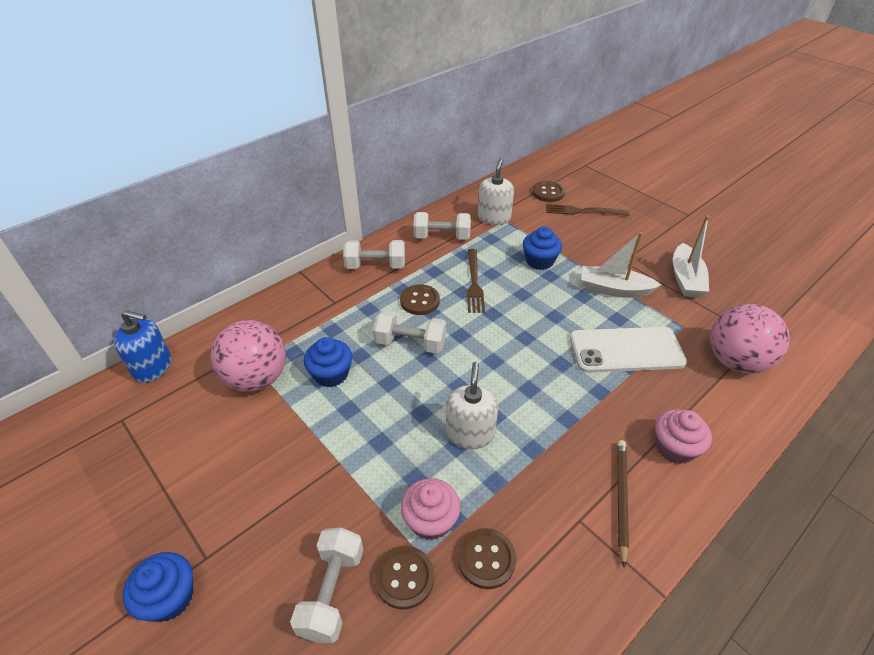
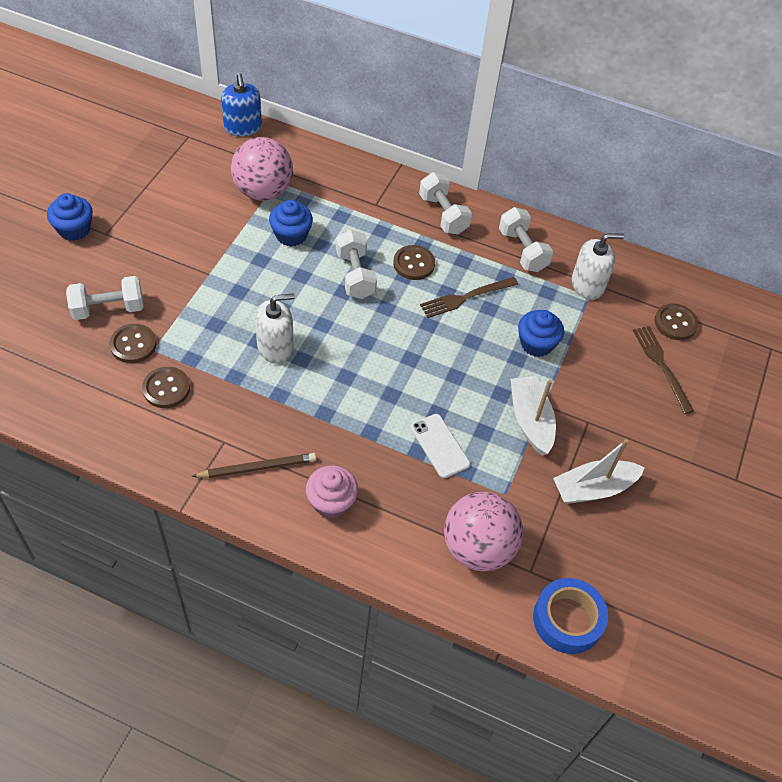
camera: 60 degrees right, 10 degrees up
pink cupcake [401,478,460,540] -> none
white phone [570,327,687,373] -> white phone [411,414,470,478], size x0.59
none -> blue tape [533,578,608,654]

